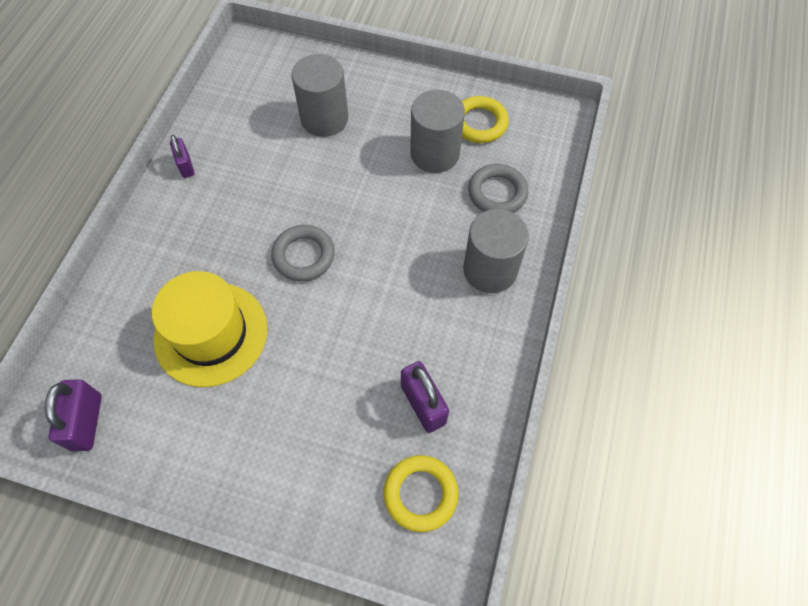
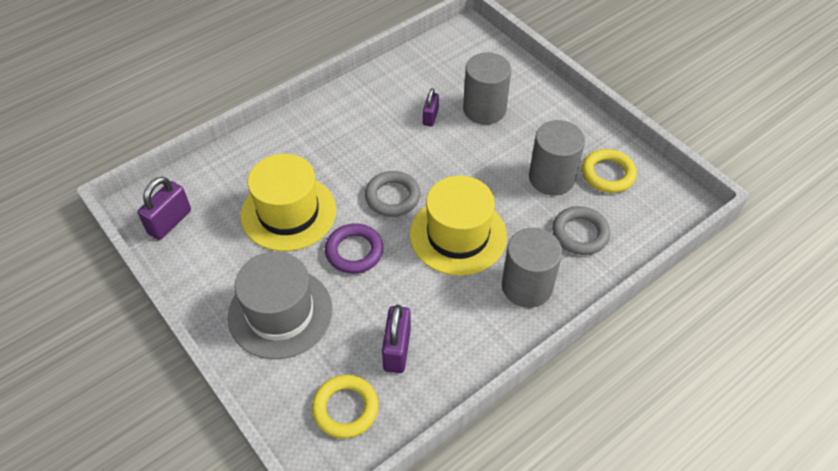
camera: 35 degrees right, 10 degrees down
purple padlock [170,135,195,178] -> purple padlock moved to [423,88,439,127]
none -> grey hat [228,252,333,359]
none -> purple ring [325,223,383,274]
none -> yellow hat [410,176,507,276]

